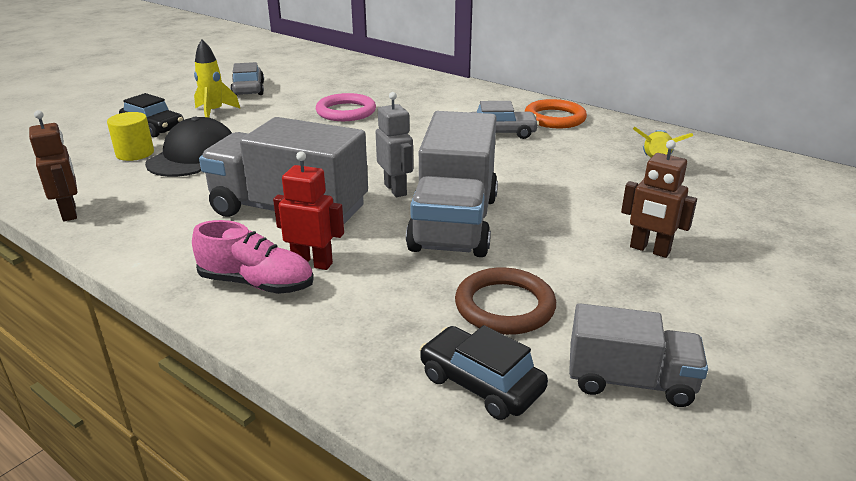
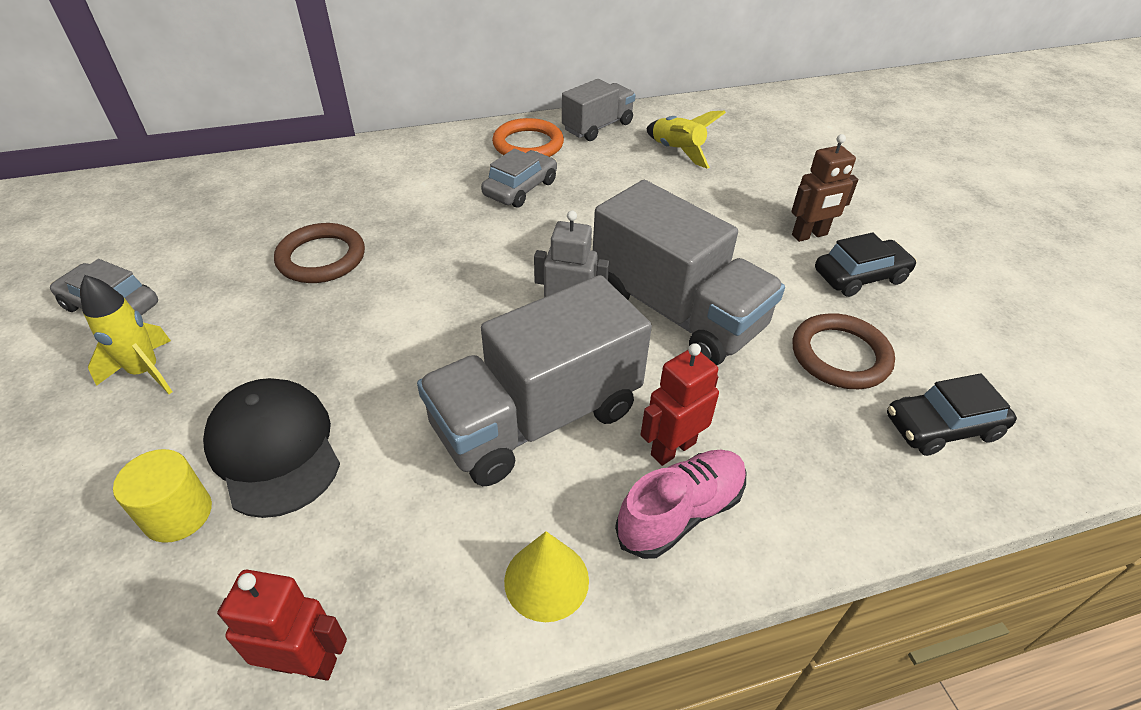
camera: 55 degrees left, 15 degrees up
brown robot [29,110,77,221] -> red robot [217,570,347,680]
black car [119,93,184,137] -> black car moved to [815,232,917,297]
pink ring [316,93,376,121] -> brown ring [274,223,365,283]
grey truck [569,303,708,407] -> grey truck moved to [562,79,635,141]
none -> yellow cone [504,531,589,622]

